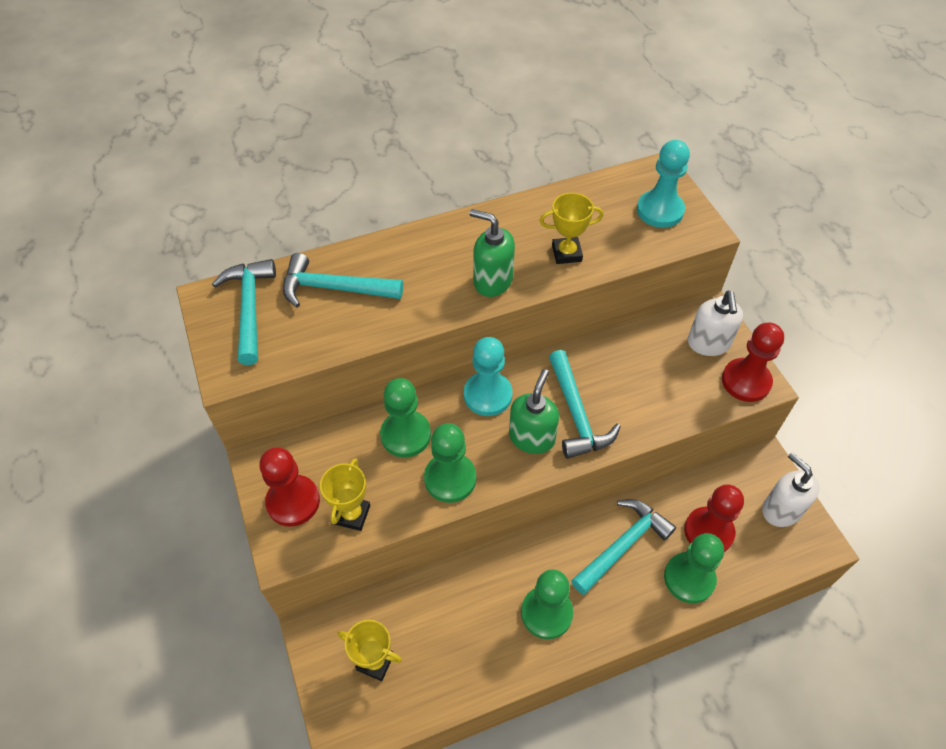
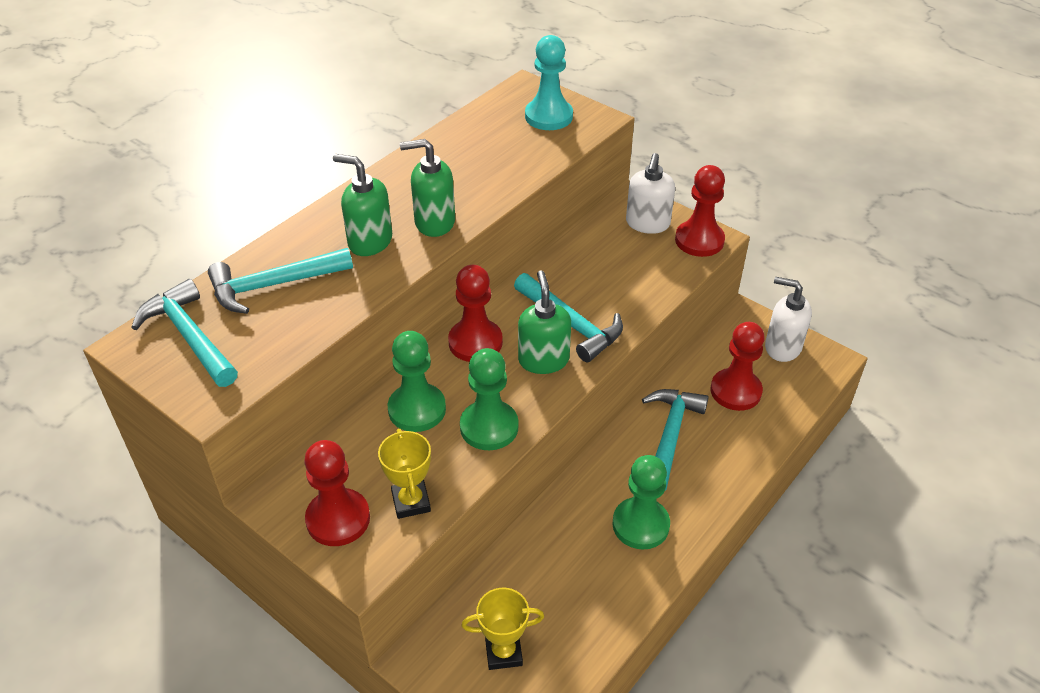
camera: 30 degrees left, 10 degrees down
turquoise pawn [464,337,512,416] -> red pawn [448,265,503,362]
yellow trophy [540,193,603,264] -> none
green pawn [664,533,724,603] -> none
white soap dispenser [688,291,743,356] -> white soap dispenser turned 45 degrees clockwise [626,153,675,234]
none -> green soap dispenser [333,154,392,256]

